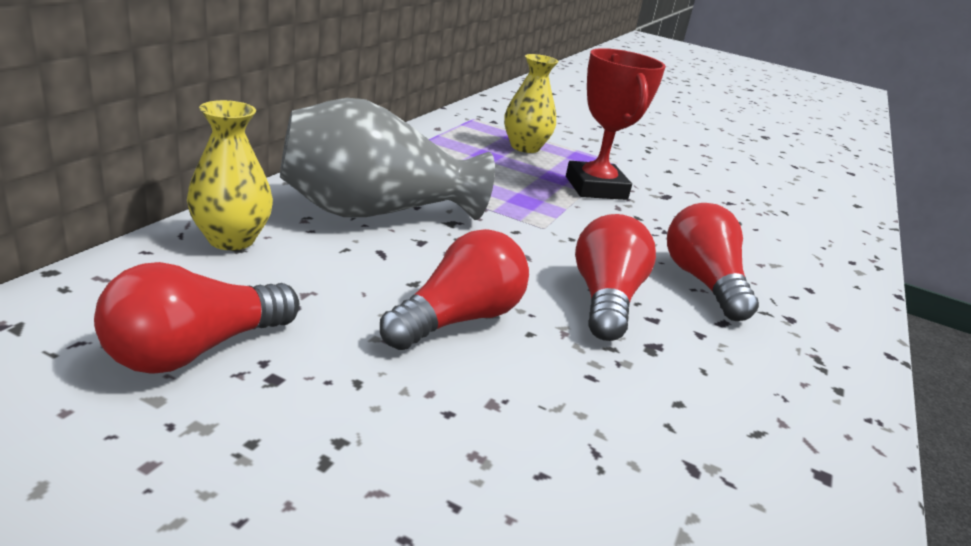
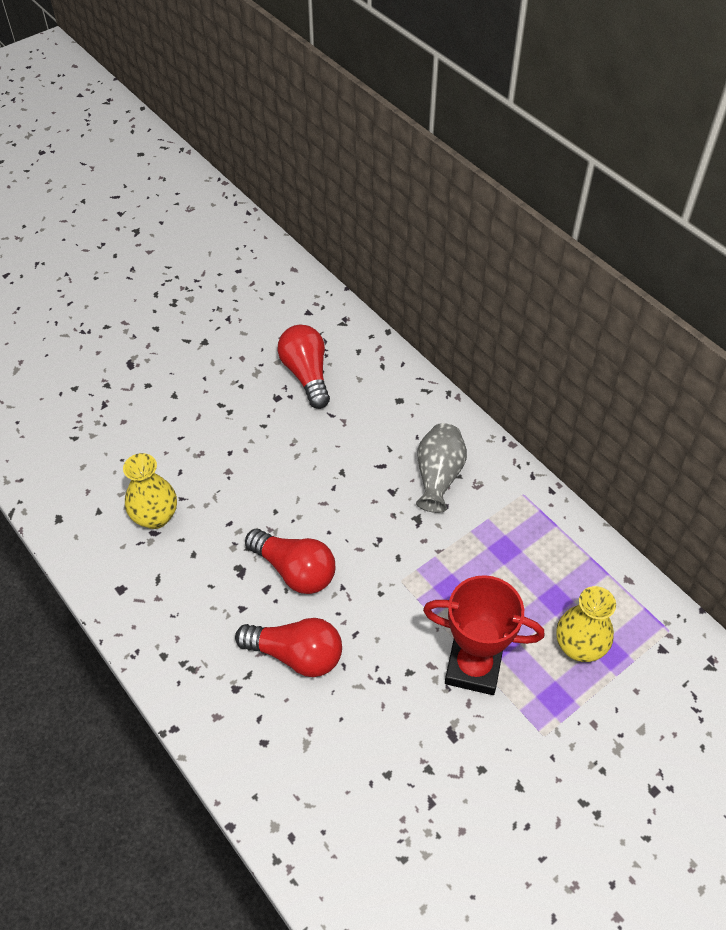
camera: 120 degrees right, 25 degrees up
yellow vase [187,100,273,250] -> yellow vase moved to [123,453,177,529]
grey vase [280,98,495,220] -> grey vase [416,423,467,513], size x0.61
red light bulb [380,229,529,350] -> none

